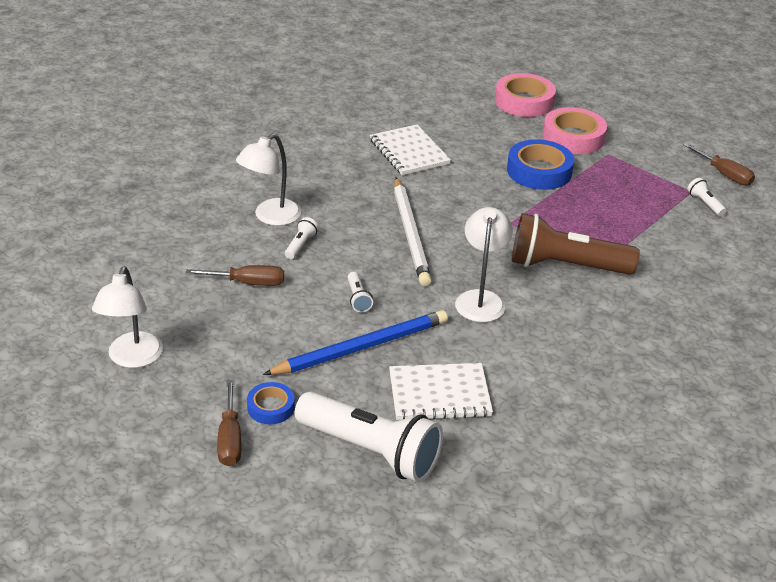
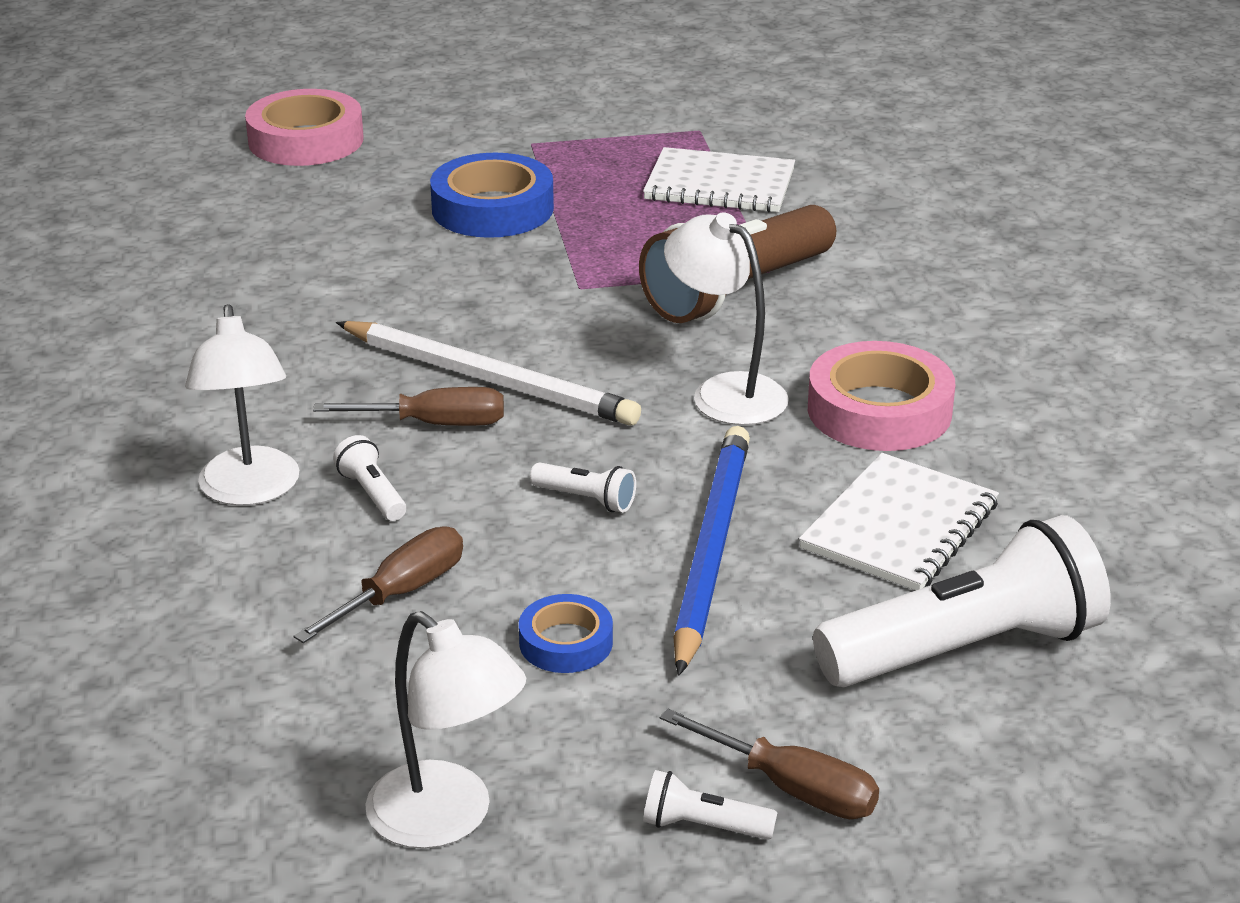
camera: 50 degrees left, 5 degrees down
blue tape [247,382,295,424] -> blue tape moved to [519,594,613,673]
white notebook [370,125,451,175] -> white notebook moved to [643,147,795,212]
pink tape [542,107,607,154] -> pink tape moved to [808,341,956,451]
brown screwdriver [683,143,755,186] -> brown screwdriver moved to [313,387,504,426]
white flashlight [687,178,726,216] -> white flashlight moved to [643,770,777,840]

